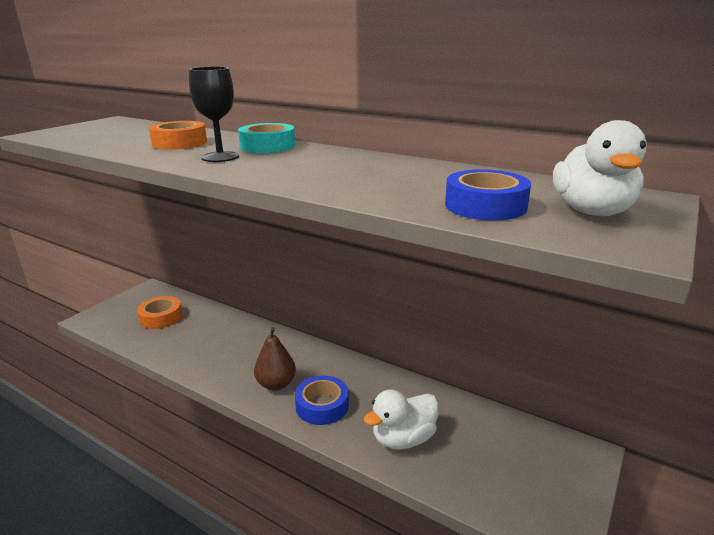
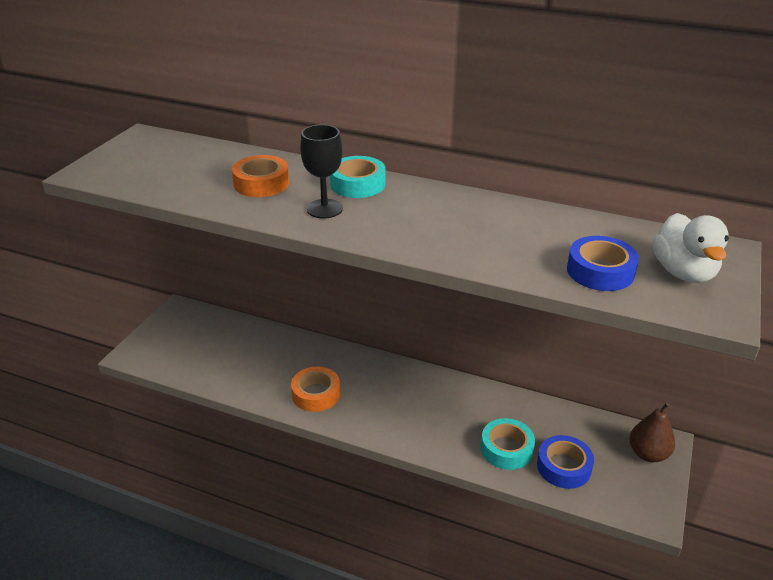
camera: 10 degrees left, 10 degrees up
orange tape [137,296,183,329] -> orange tape moved to [291,367,340,412]
brown pear [254,327,296,391] -> brown pear moved to [629,403,675,462]
blue tape [295,376,349,425] -> blue tape moved to [537,435,594,489]
white duck [363,390,439,450] -> turquoise tape [481,418,535,470]

